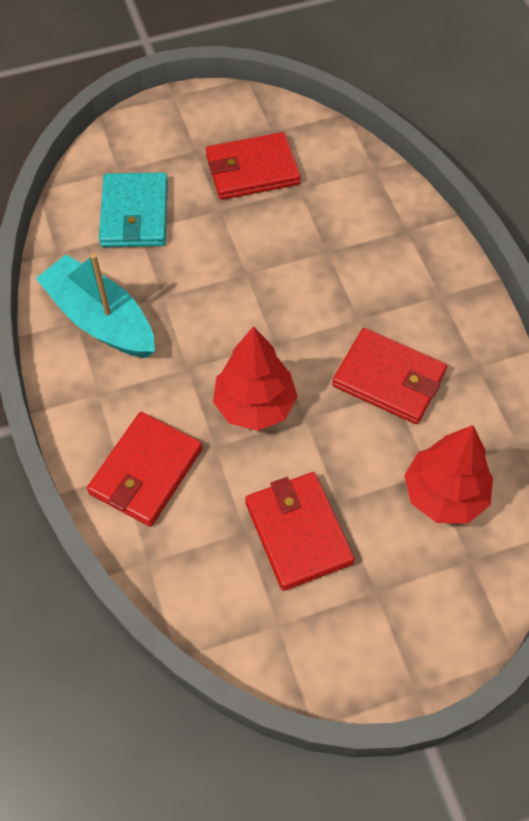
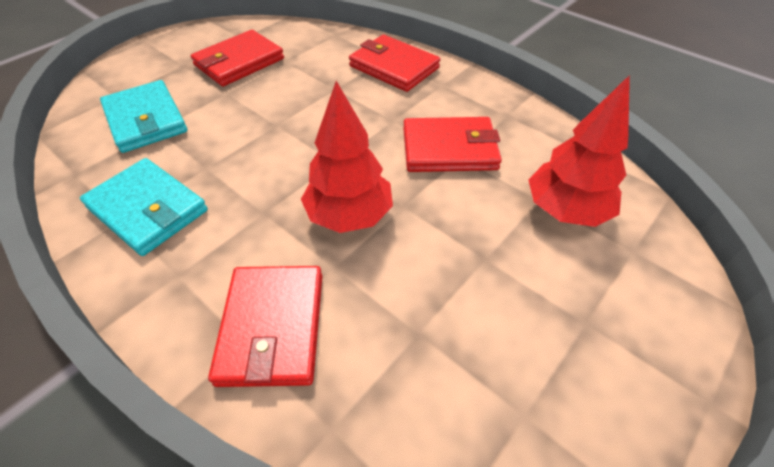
camera: 30 degrees left, 10 degrees down
turquoise boat [36,253,155,358] -> turquoise wallet [80,158,208,256]
red wallet [245,472,355,591] -> red wallet moved to [349,35,440,92]

